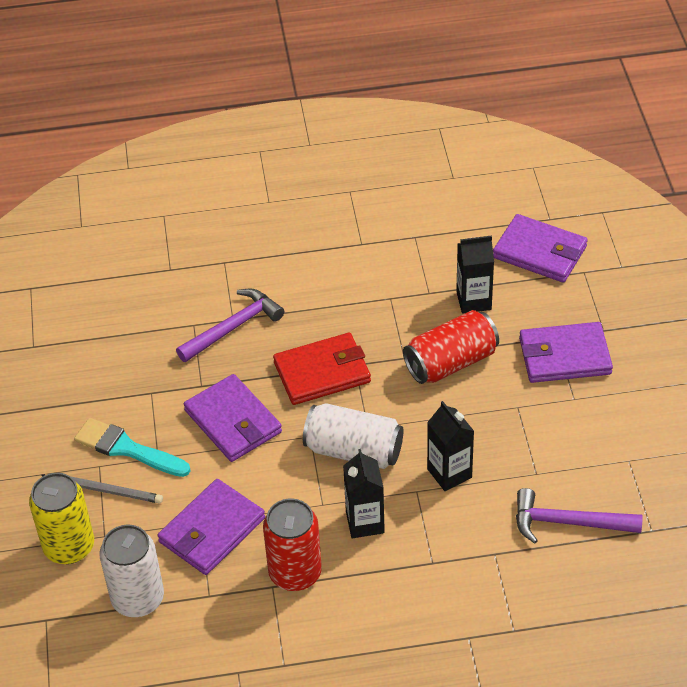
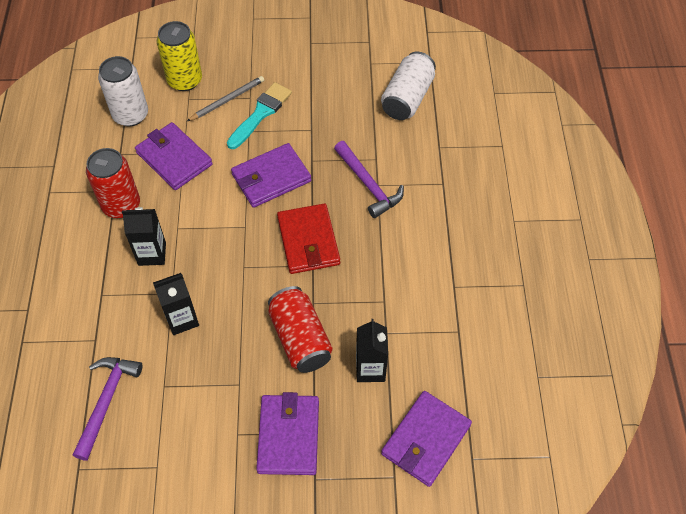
camera: 95 degrees right, 10 degrees up
grey pencil [41,474,163,504] -> grey pencil turned 150 degrees counterclockwise [186,76,264,122]
white can [303,403,403,469] -> white can moved to [381,51,436,120]

